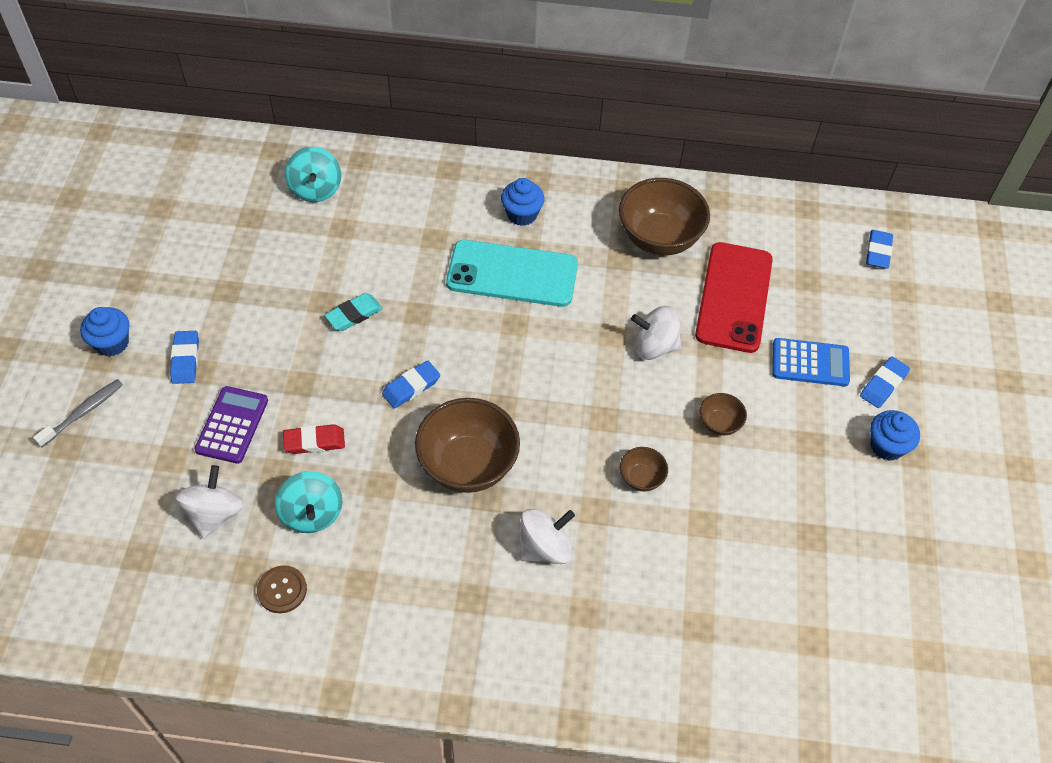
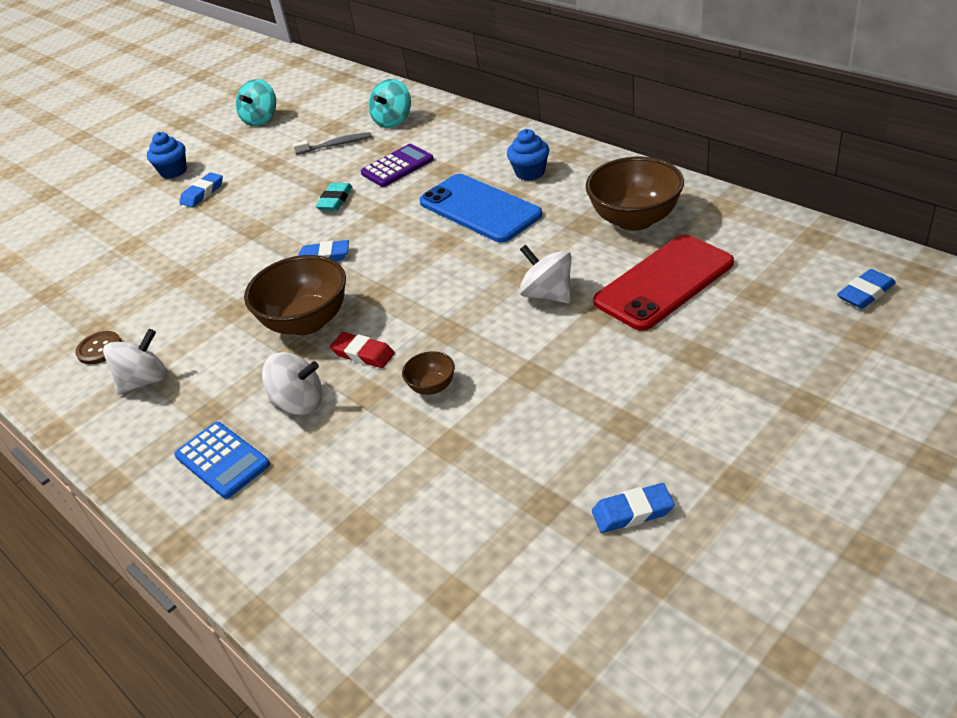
camera: 45 degrees right, 15 degrees down
grey toothbrush [33,379,123,448] -> grey toothbrush moved to [293,132,372,155]
white spinning top [175,465,243,539] -> white spinning top moved to [103,329,167,395]
purple calculator [194,386,268,464] -> purple calculator moved to [361,144,434,187]
turquoise spinning top [275,471,343,533] -> turquoise spinning top moved to [236,79,276,126]
red eraser [283,424,345,454] -> red eraser moved to [330,332,395,368]
turquoise eraser [324,293,383,331] -> turquoise eraser turned 75 degrees counterclockwise [315,183,353,211]
turquoise phone [446,240,578,307] -> blue phone [419,174,542,243]
brown bowl [700,393,747,436] -> none
blue calculator [773,338,850,386] -> blue calculator moved to [174,422,270,499]
blue eraser [860,357,910,408] -> blue eraser moved to [592,483,675,533]
blue cupcake [870,410,920,461] -> none

